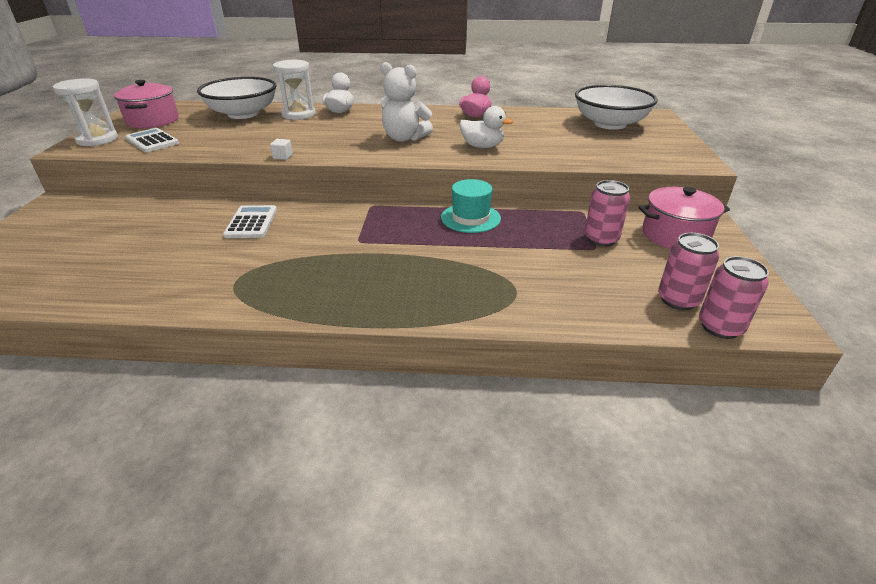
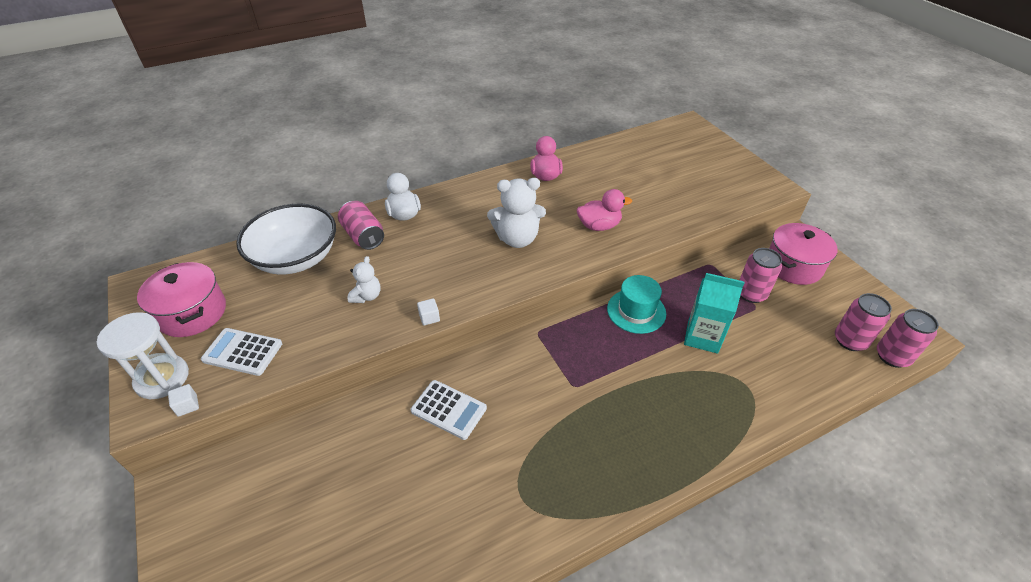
camera: 30 degrees left, 10 degrees up
white calculator [223,205,277,238] -> white calculator turned 150 degrees clockwise [411,380,487,440]
white hourglass [273,60,316,120] -> pink can [338,201,384,250]
white duck [460,106,513,148] -> pink duck [577,189,632,231]
white bowl [575,85,658,130] -> none
none -> white cube [168,384,199,417]
none -> white teddy bear [348,256,380,303]
none -> turquoise carton [684,273,745,354]

